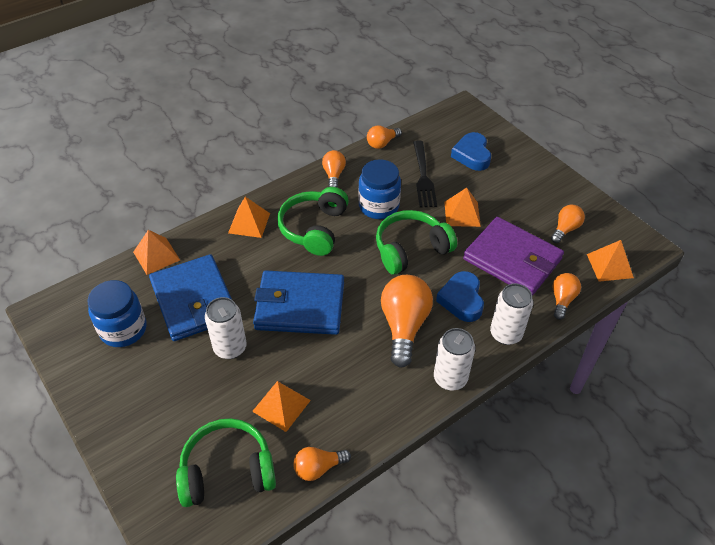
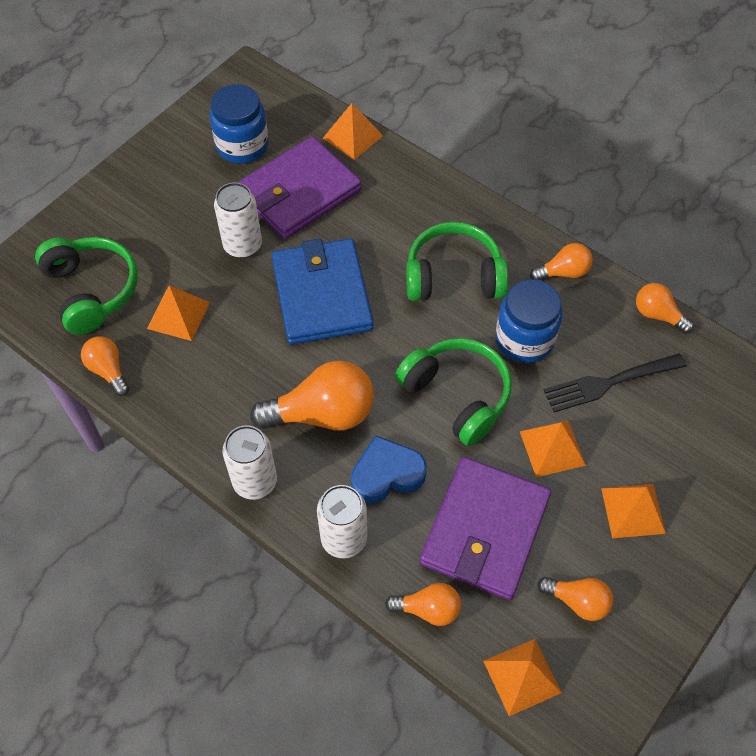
camera: 75 degrees right, 10 degrees up
blue wallet [149,254,232,341] -> purple wallet [237,136,362,239]
orange pyramid [228,197,270,238] -> orange pyramid moved to [601,484,666,538]
blue heart [451,132,491,171] -> none

